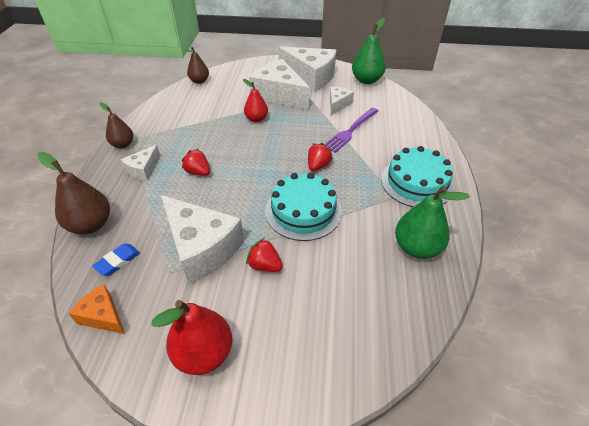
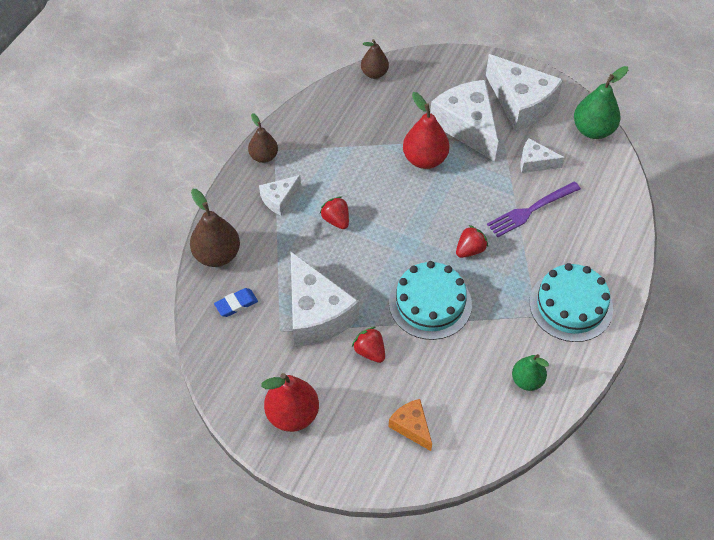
camera: 20 degrees right, 10 degrees up
orange cheese [69,284,125,334] -> orange cheese moved to [389,399,432,451]
red pear [243,79,268,122] -> red pear [403,92,450,169], size x1.55
white cheese [330,87,354,115] -> white cheese turned 120 degrees counterclockwise [520,138,565,173]
green pear [395,186,470,259] -> green pear [512,354,549,391], size x0.65

